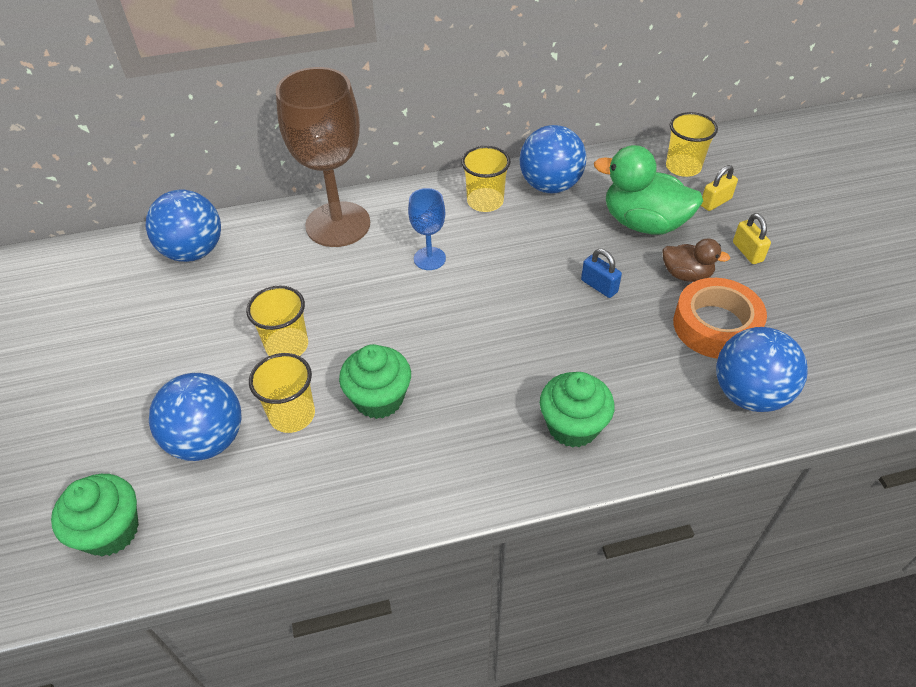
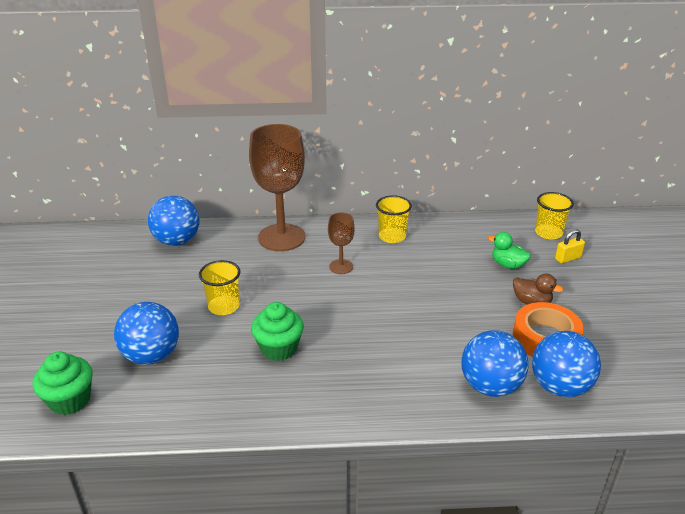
camera: 10 degrees right, 15 degrees down
yellow cup [249,353,315,433] -> none
blue goblet [408,188,446,270] -> brown goblet [328,212,355,274]
blue ball [520,125,586,193] -> blue ball moved to [461,330,529,397]
green cupcake [540,372,615,448] -> none
blue padlock [581,249,622,298] -> none
green duck [594,145,703,234] -> green duck [488,232,531,269], size x0.55
yellow padlock [733,213,771,264] -> none

